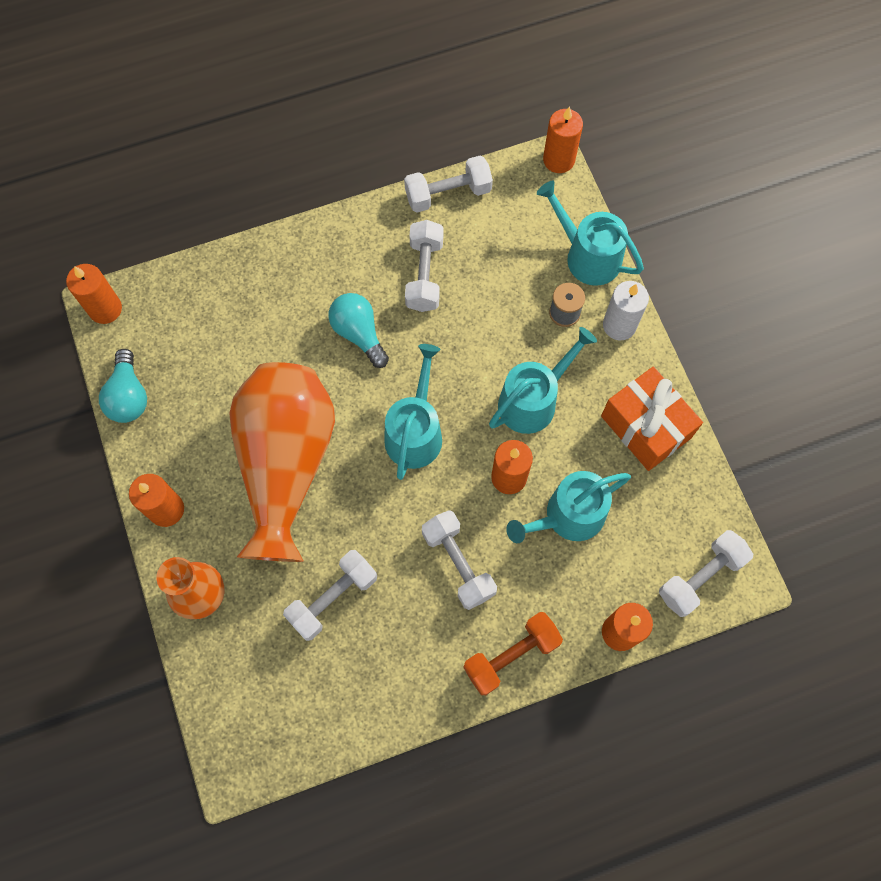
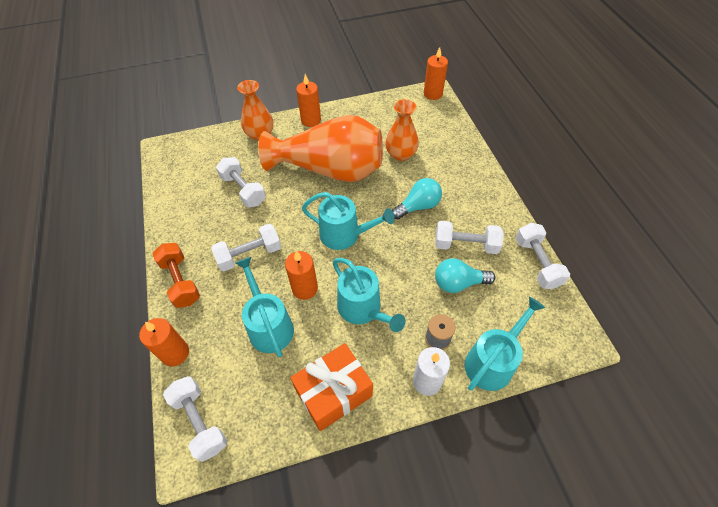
camera: 95 degrees right, 15 degrees down
turquoise light bulb [99,349,147,423] -> turquoise light bulb moved to [435,258,496,293]
orange candle [543,106,583,173] -> none
none -> orange vase [385,99,419,161]

